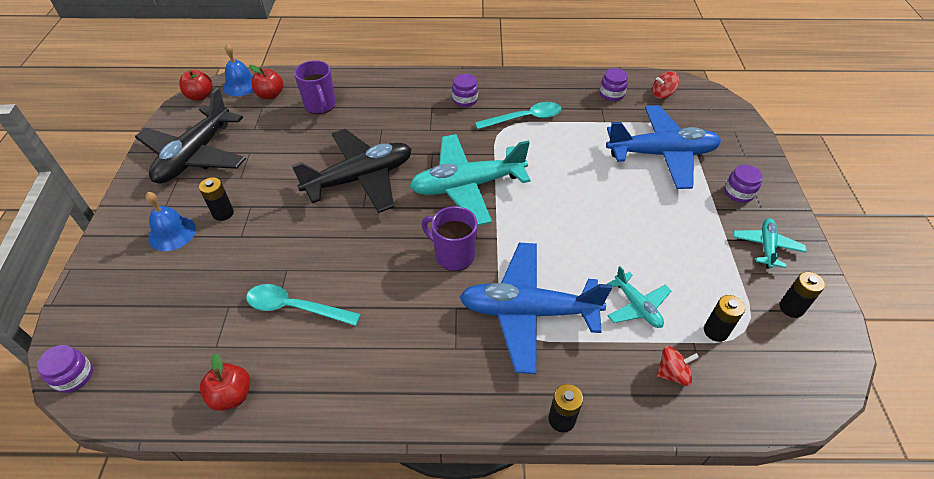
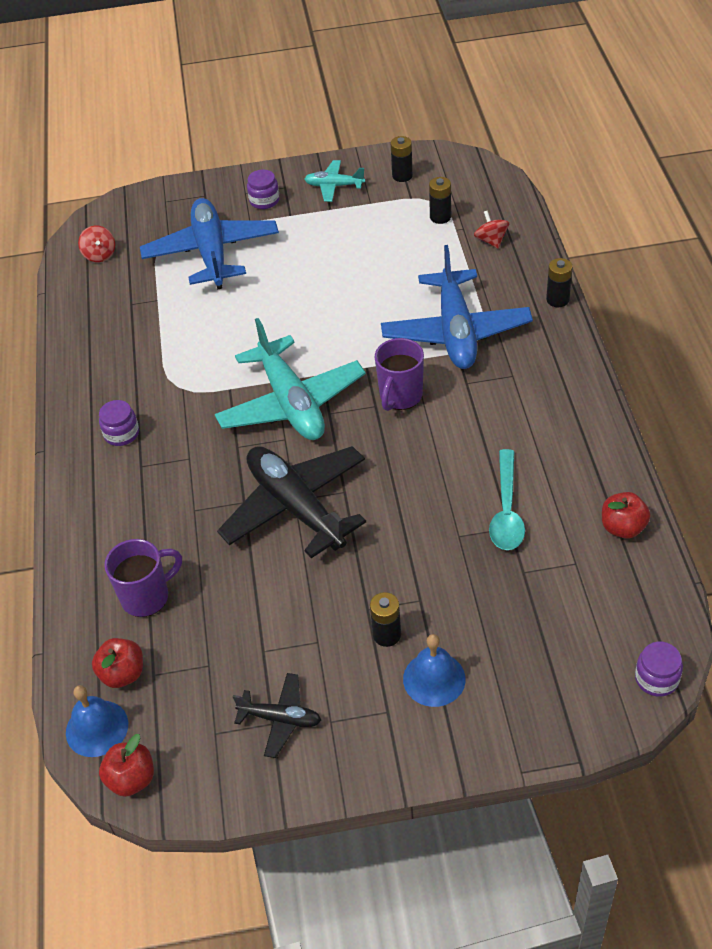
camera: 95 degrees left, 0 degrees up
black plane [135,88,246,184] -> black plane [233,673,321,758], size x0.49
turquoise spoon [475,102,561,129] -> none
purple jar [600,68,628,101] -> none
turquoise plane [607,266,671,328] -> none

